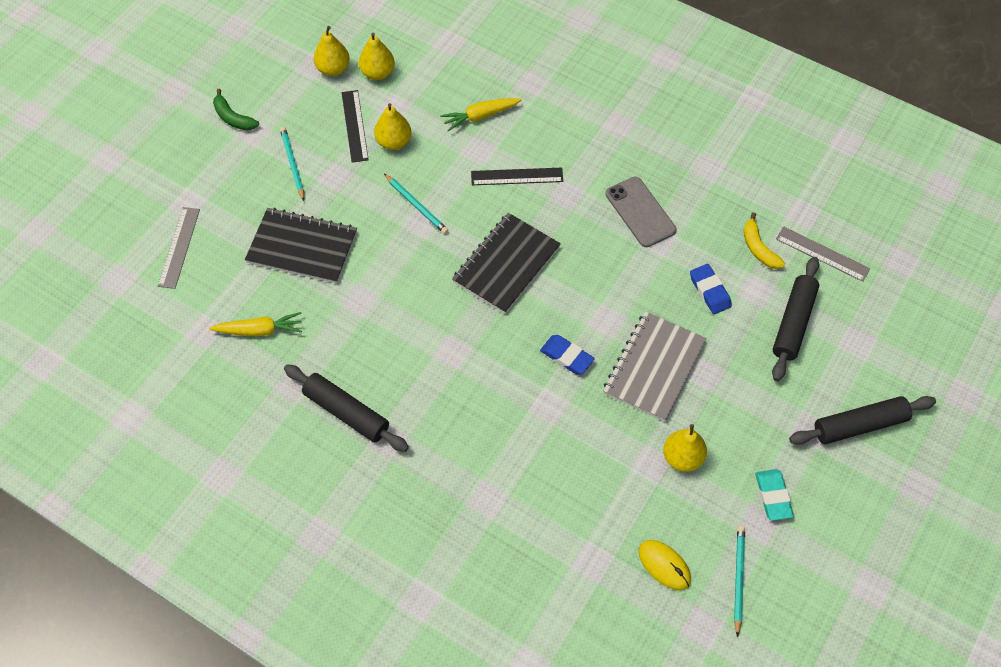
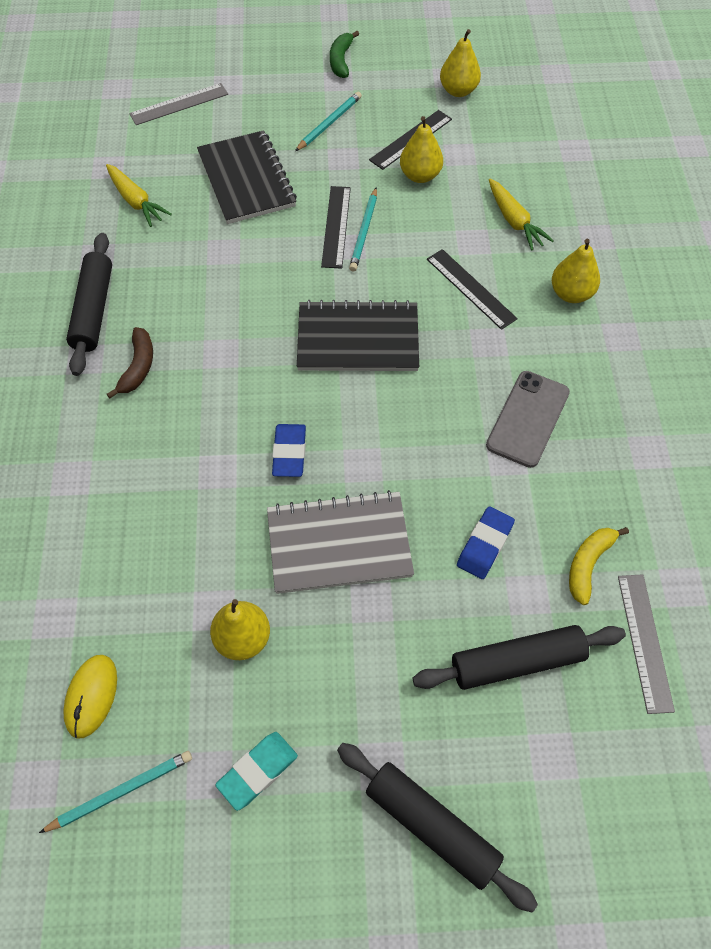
camera: 55 degrees right, 0 degrees up
yellow pear [359,32,395,80] -> yellow pear moved to [552,239,600,303]
yellow carrot [440,98,521,131] -> yellow carrot turned 150 degrees counterclockwise [489,179,554,251]
none -> brown banana [107,327,153,398]
none -> black ruler [321,186,351,269]

